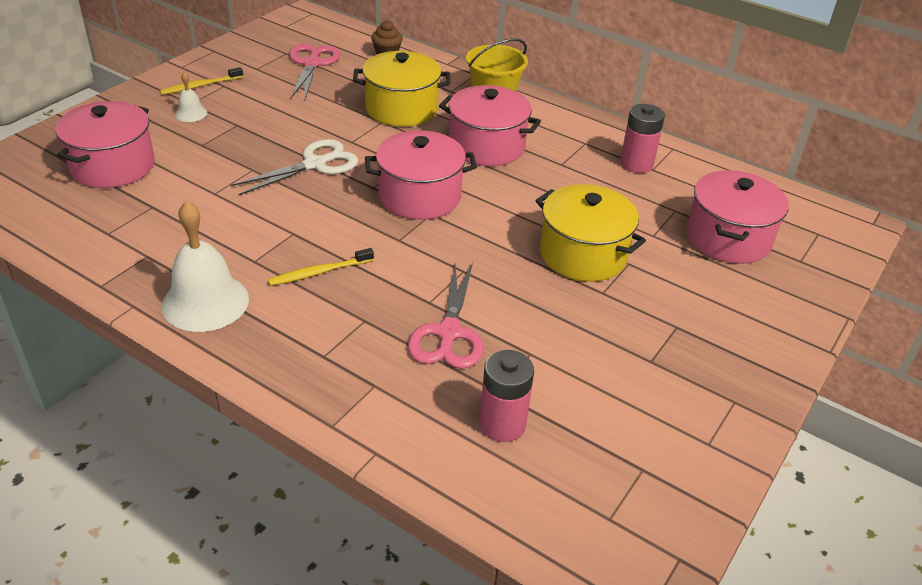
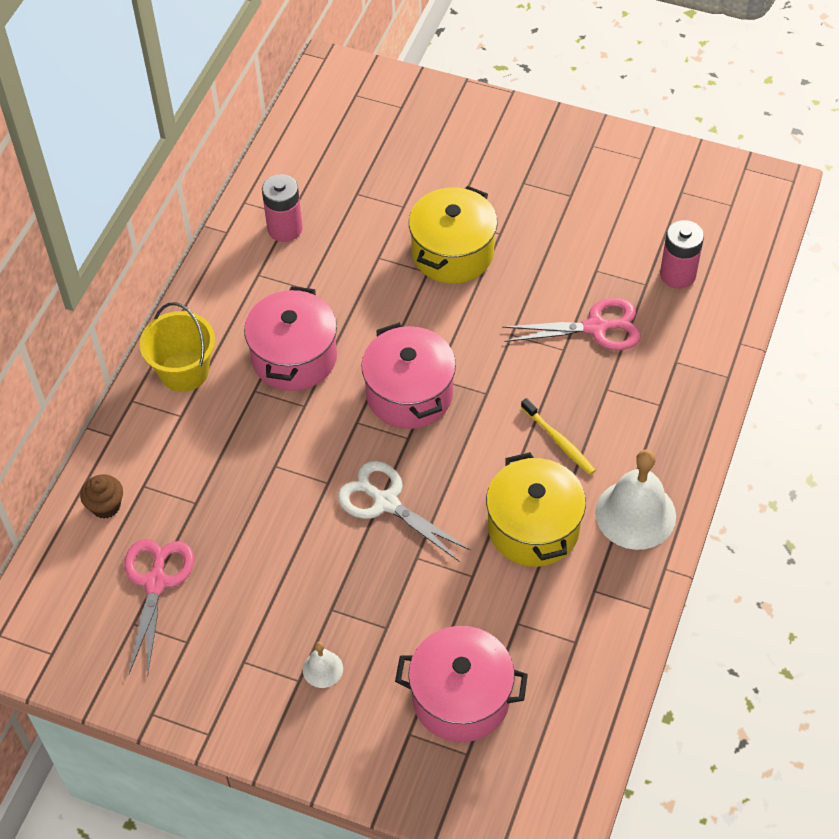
camera: 100 degrees left, 15 degrees up
yellow toothbrush [160,67,243,95] -> none
pink scissors [289,44,340,99] -> pink scissors turned 105 degrees clockwise [124,539,194,677]
yellow pot [353,51,450,127] -> yellow pot moved to [486,452,586,567]
pink pot [687,170,789,264] -> none

